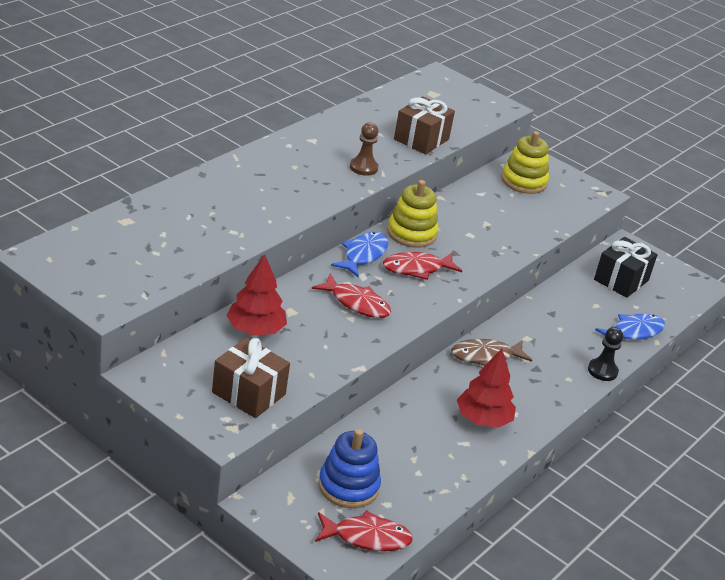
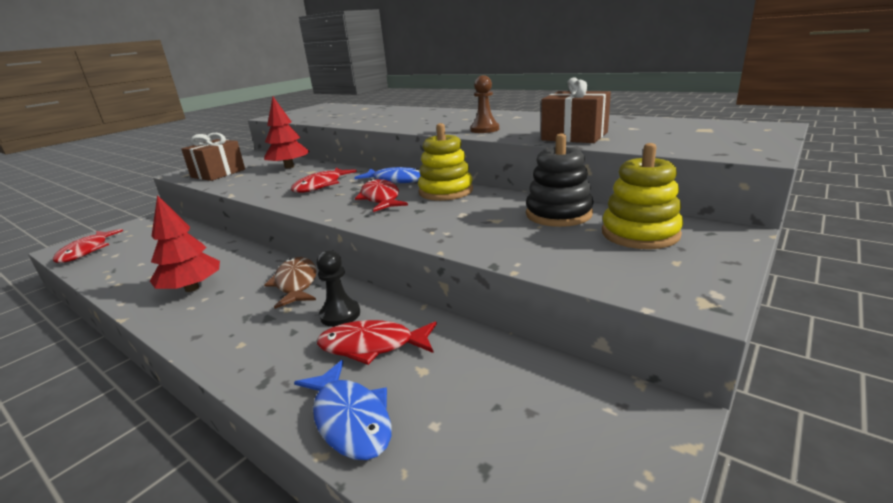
camera: 95 degrees right, 10 degrees down
blue stacking toy [318,429,381,508] -> none
black pawn [588,327,623,381] -> black pawn moved to [316,250,360,327]
black gift [594,237,658,298] -> none
none -> red fish [317,320,437,365]
none -> black stacking toy [526,133,594,227]

